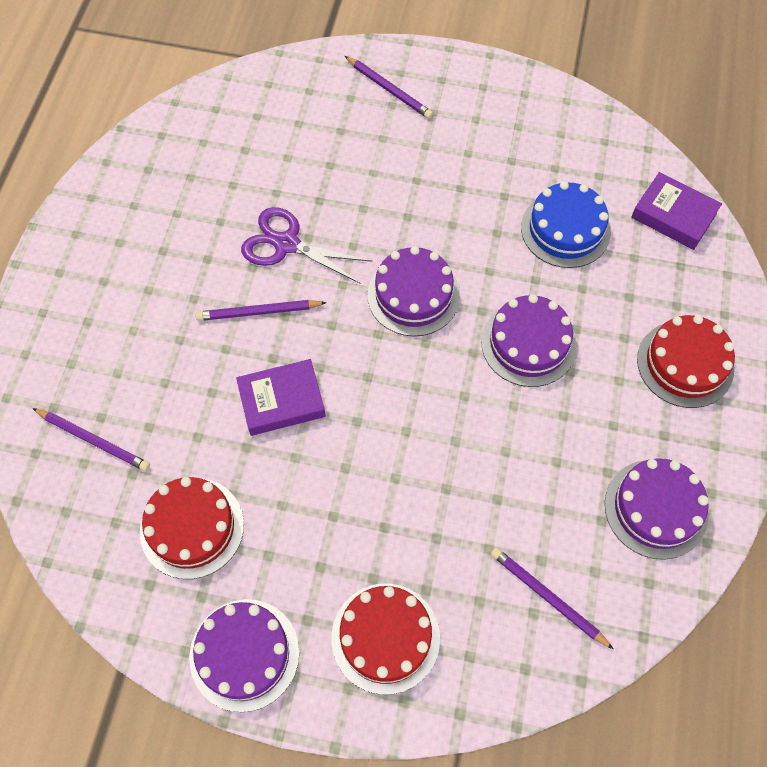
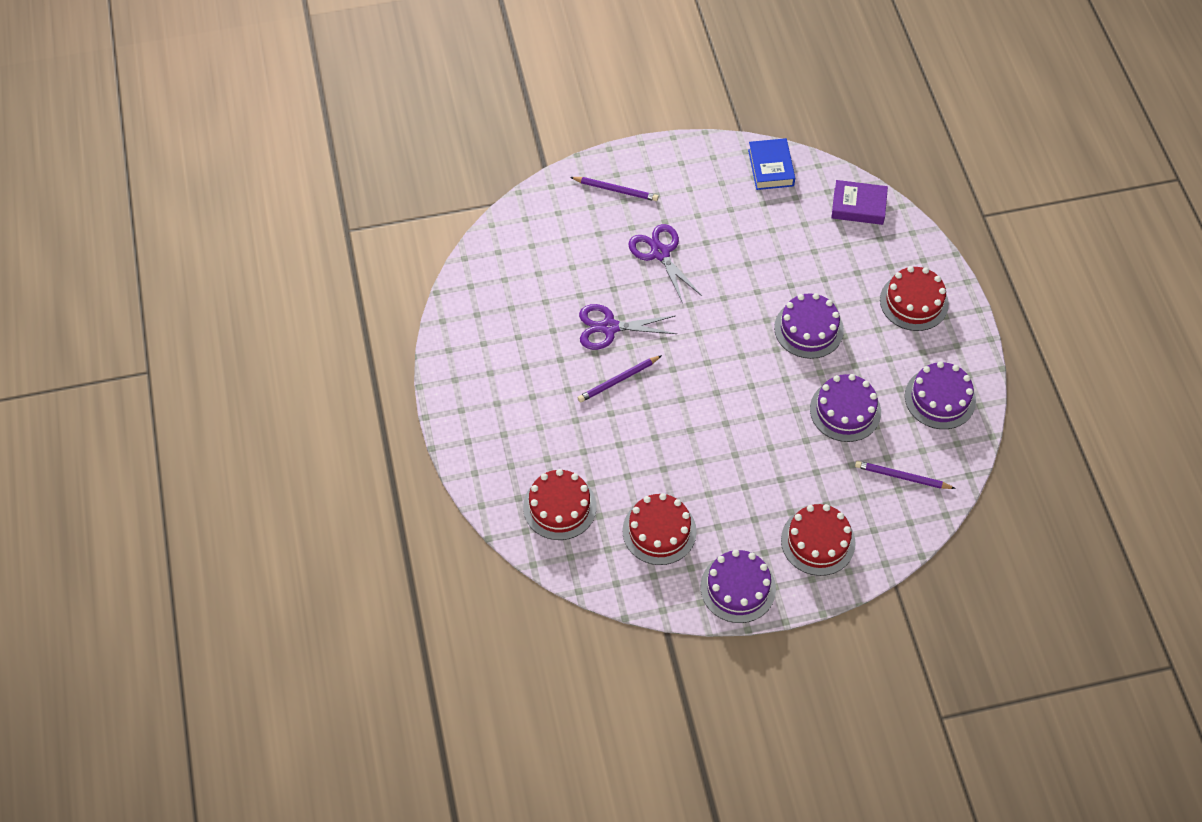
camera: 25 degrees left, 5 degrees down
purple pencil [32,408,150,471] -> red cake [523,469,597,540]
purple book [236,359,326,436] -> none
purple cake [367,246,460,336] -> purple cake moved to [810,374,881,442]
blue cake [521,181,611,268] -> none
none -> purple scissors [628,224,702,304]
none -> blue book [748,138,795,190]

